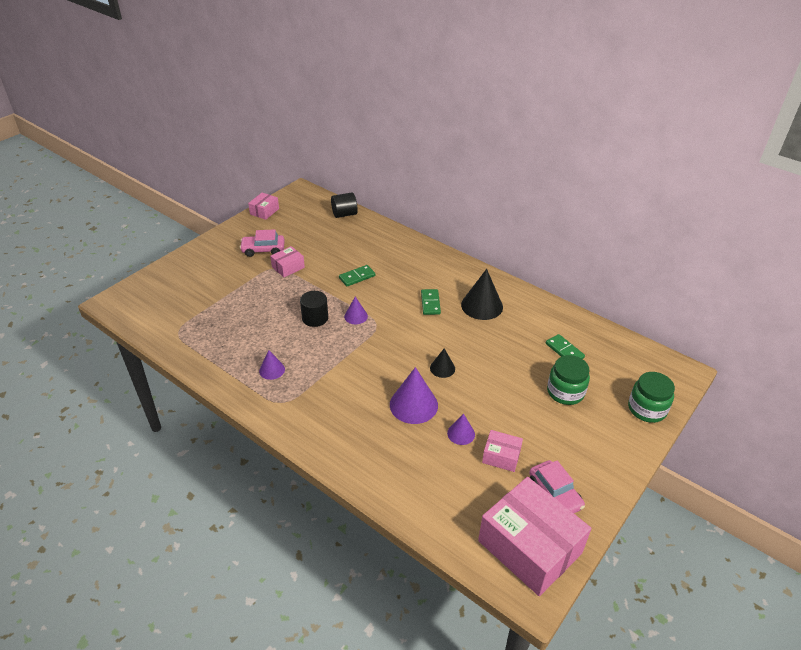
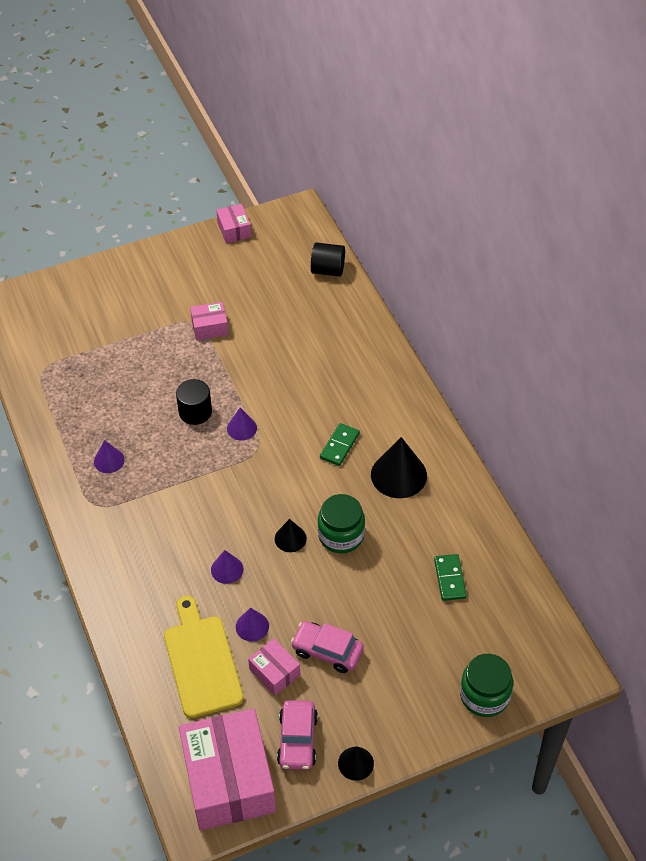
camera: 30 degrees right, 10 degrees up
pink car [240,229,285,257] -> pink car moved to [291,621,364,673]
pink box [248,193,279,220] -> pink box turned 75 degrees counterclockwise [216,204,251,243]
green domino [339,265,375,286] -> none
purple cone [390,367,438,424] -> purple cone [211,550,243,584], size x0.55
green jar [547,355,590,405] -> green jar moved to [318,494,365,553]
none -> yellow cutting board [164,596,244,718]
none -> black cone [338,746,374,781]

